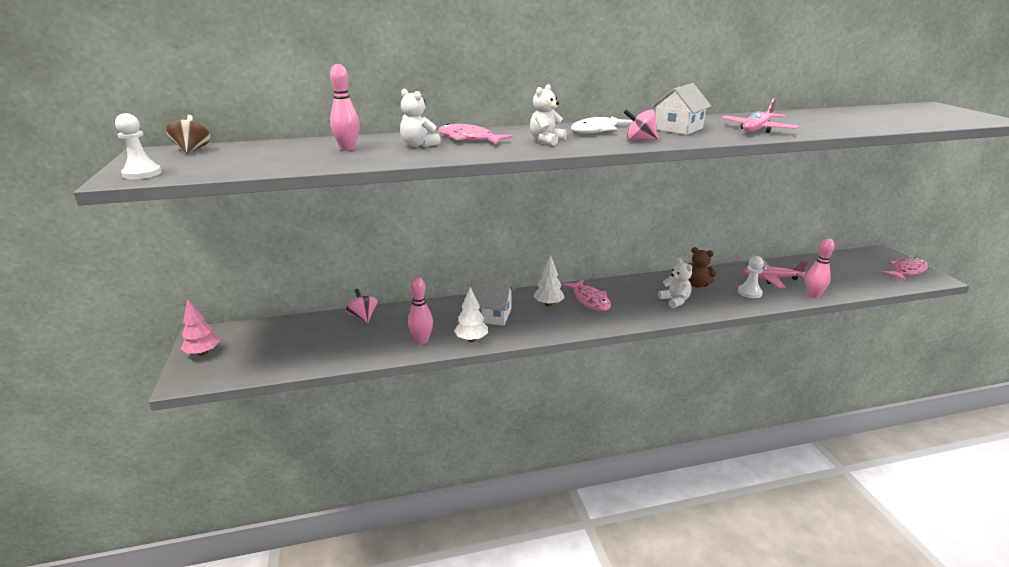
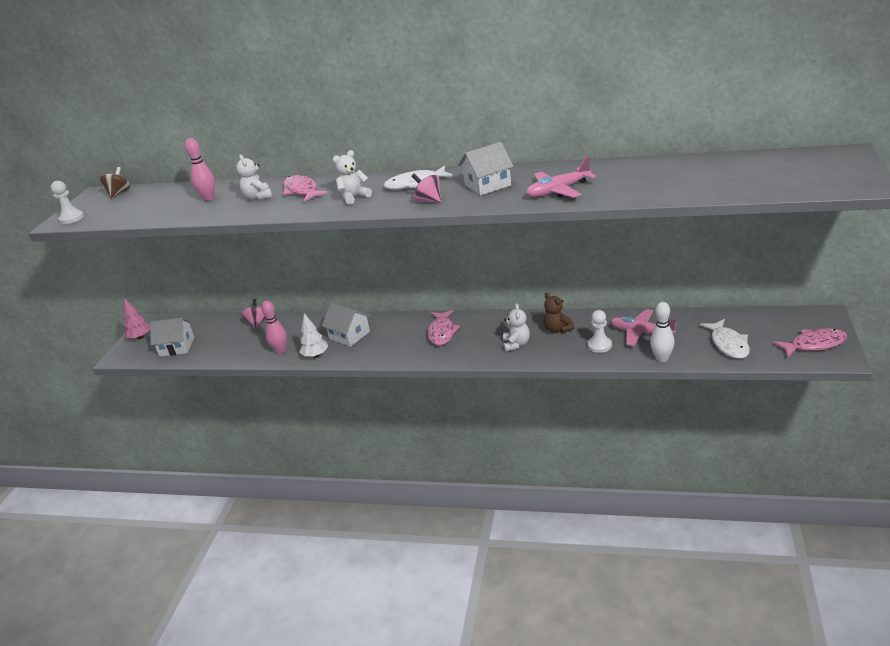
camera: 30 degrees right, 5 degrees up
white tree [534,255,565,306] -> none
pink bowling pin [806,238,835,299] -> white bowling pin [650,302,675,362]
none -> white house [150,317,194,357]
none -> white fish [700,319,750,359]

